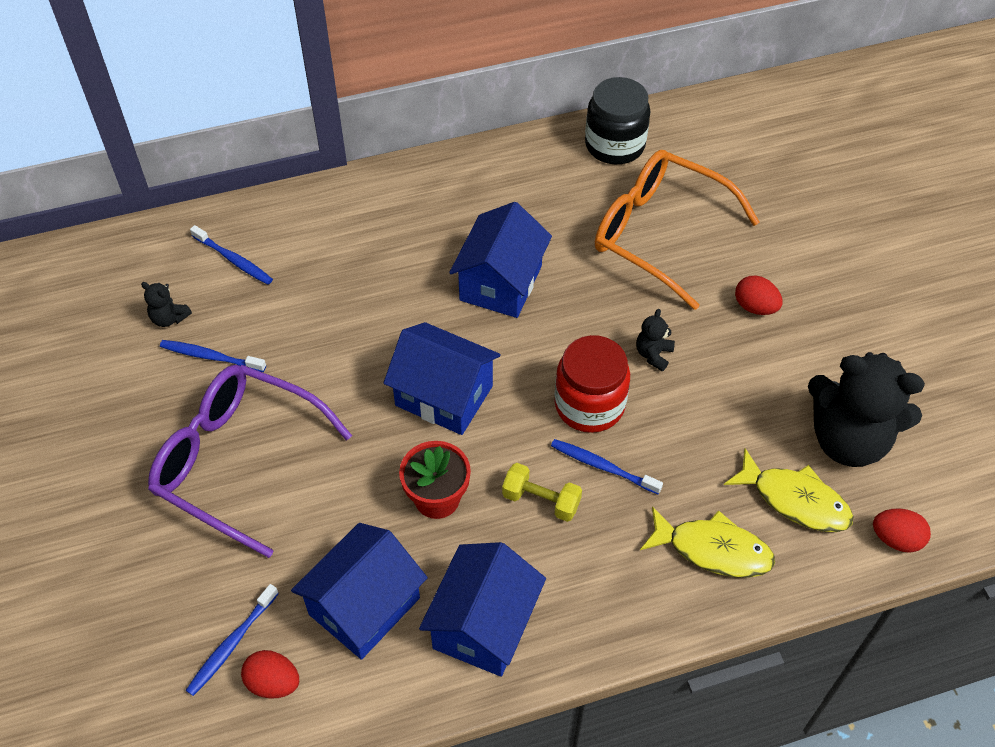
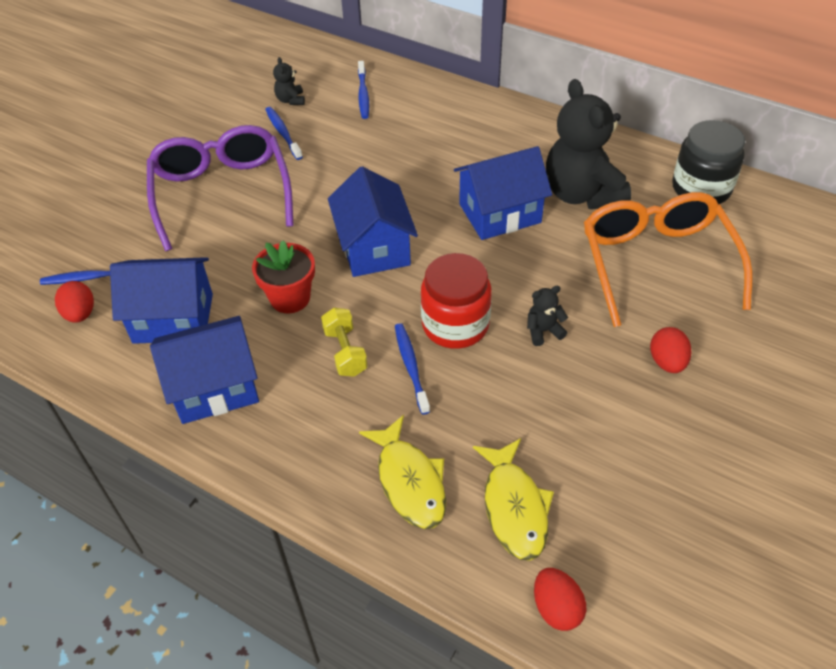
camera: 50 degrees right, 5 degrees down
black teddy bear [808,352,925,467] -> black teddy bear moved to [546,79,631,209]

